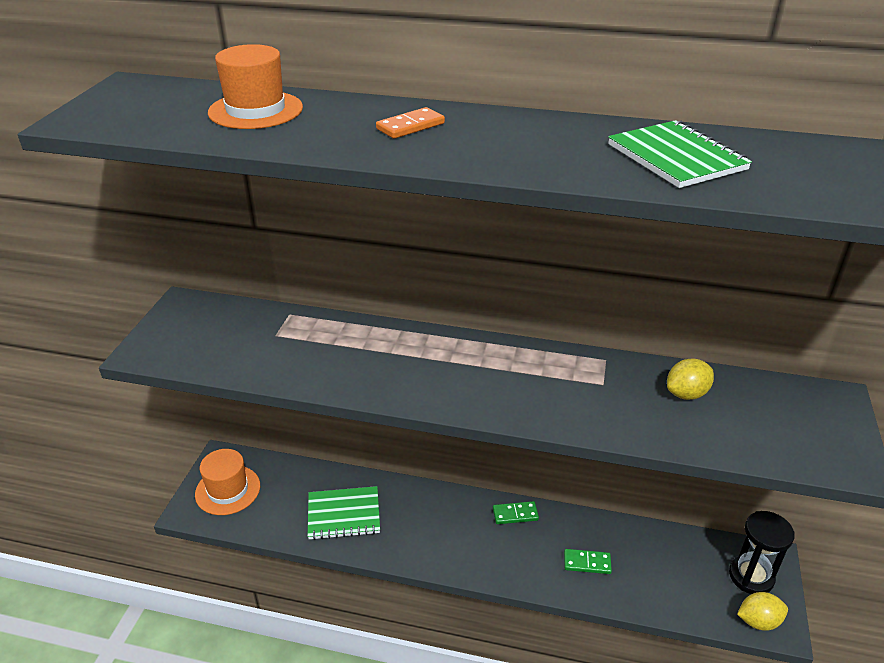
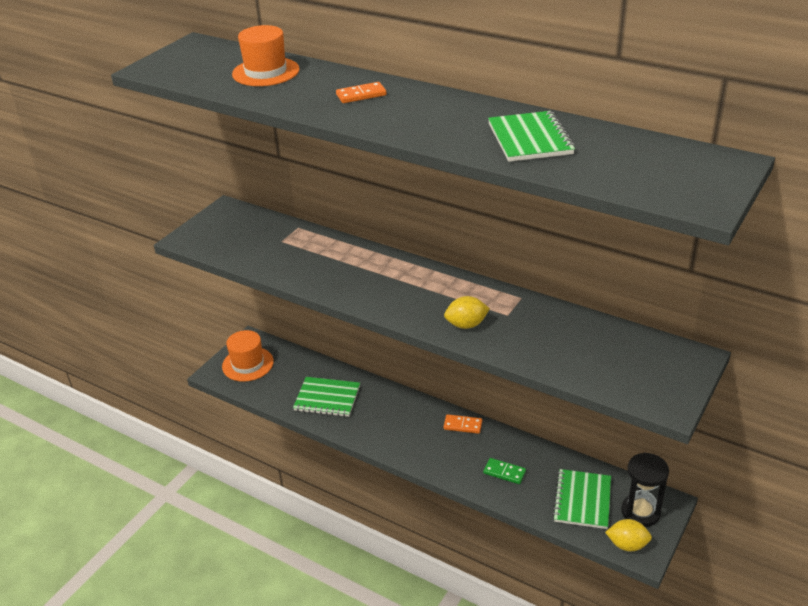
camera: 20 degrees right, 0 degrees up
green domino [493,501,539,524] -> orange domino [443,414,482,434]
yellow lemon [667,358,714,400] -> yellow lemon moved to [444,296,490,329]
none -> green notebook [552,469,611,529]

